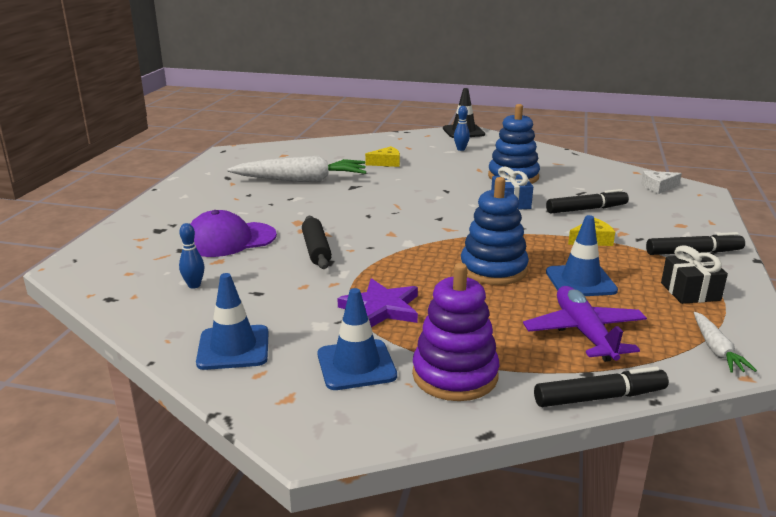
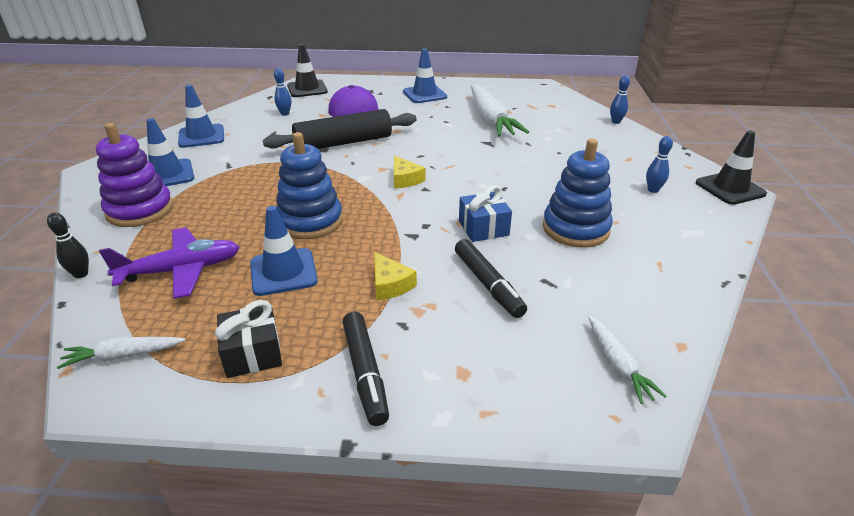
camera: 80 degrees right, 10 degrees up
black rolling pin [302,216,332,269] -> black rolling pin [263,109,417,149], size x1.63
purple star [337,278,418,327] -> none
yellow cheese [365,146,400,167] -> yellow cheese moved to [394,156,425,188]
black marker [534,366,669,407] -> black bowling pin [47,212,89,278]
white cheese [641,171,682,194] -> white carrot [588,316,666,404]
none -> black traffic cone [287,44,328,97]
none -> blue traffic cone [403,49,447,103]
none -> blue bowling pin [610,75,630,124]

